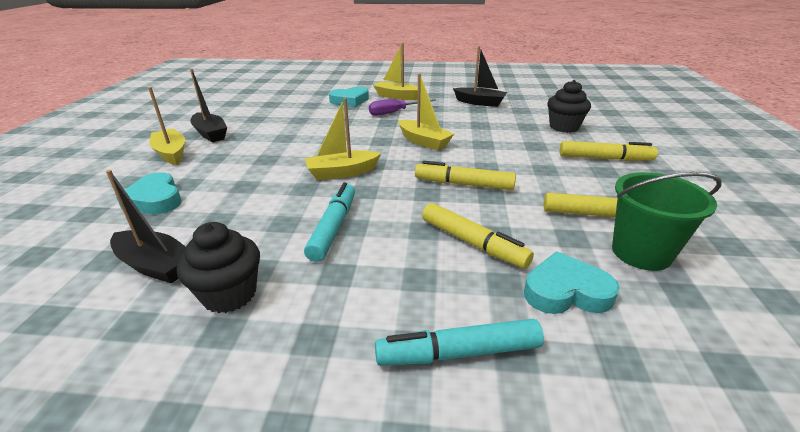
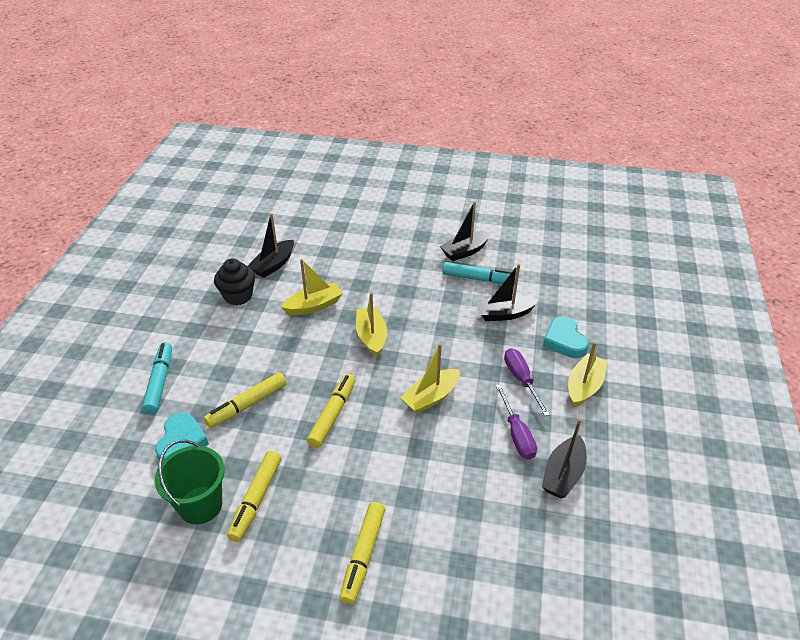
camera: 95 degrees right, 10 degrees up
turquoise heart [116,172,182,214] -> none
yellow boat [148,87,185,165] -> yellow boat moved to [281,259,343,316]
turquoise marker [304,183,355,262] -> turquoise marker moved to [443,262,516,285]
black cupcake [547,80,591,133] -> none
none -> black boat [476,264,539,321]
none -> purple screwdriver [496,384,537,460]

